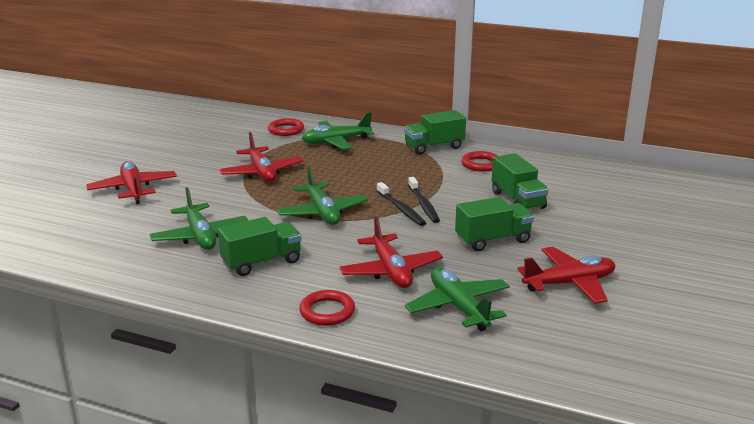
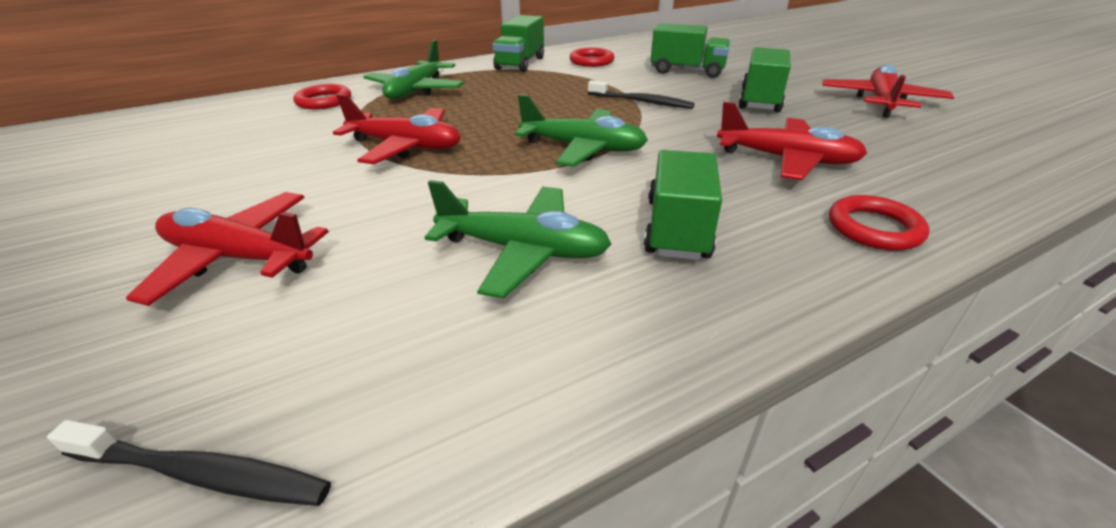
camera: 50 degrees left, 10 degrees up
black toothbrush [377,182,426,226] -> black toothbrush moved to [47,420,331,506]
green plane [405,267,510,331] -> none

